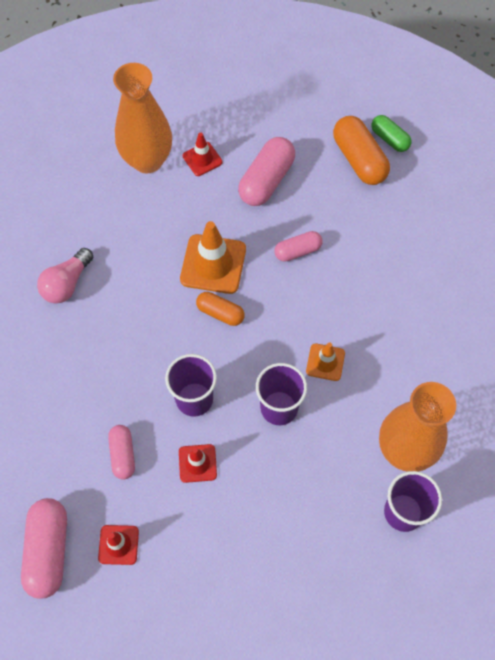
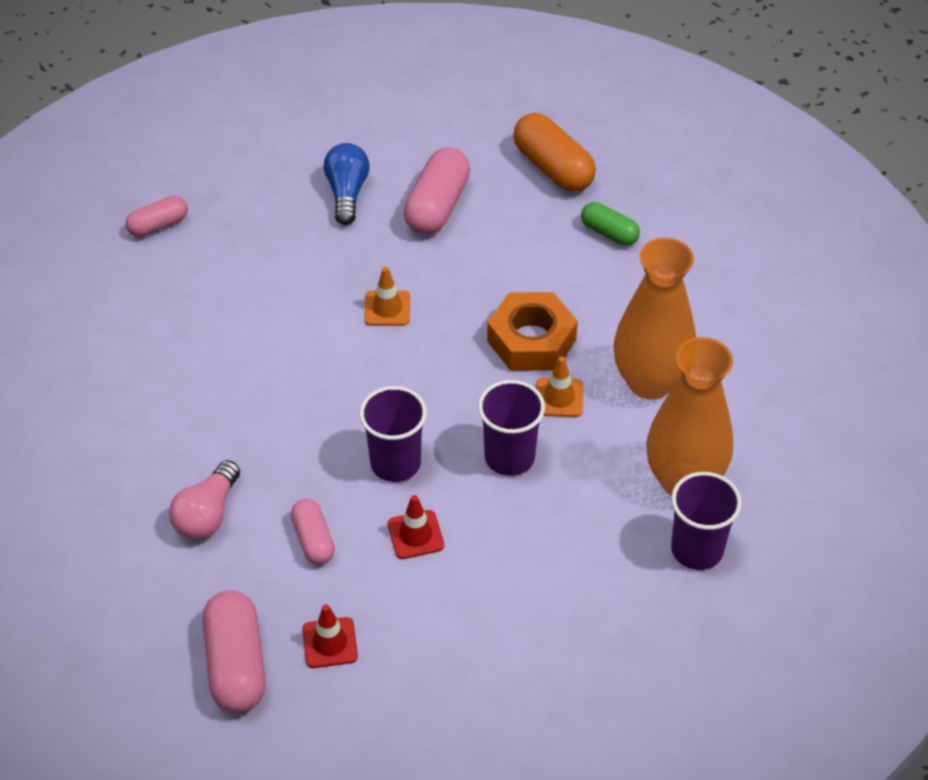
camera: 10 degrees left, 15 degrees down
pink light bulb [37,248,93,304] -> pink light bulb moved to [169,460,240,540]
orange vase [113,63,172,173] -> orange vase moved to [613,238,696,400]
orange traffic cone [180,221,246,294] -> orange traffic cone [364,267,410,326], size x0.57
red traffic cone [183,132,222,176] -> blue light bulb [324,143,370,225]
orange capsule [196,292,245,326] -> none
pink capsule [274,231,323,262] -> pink capsule moved to [126,195,188,237]
green capsule [371,115,412,152] -> green capsule moved to [581,202,640,246]
none -> orange nut [487,292,578,371]

